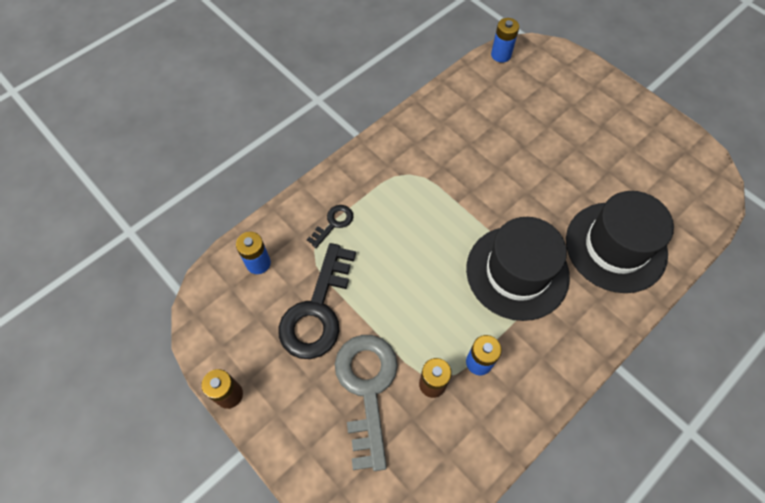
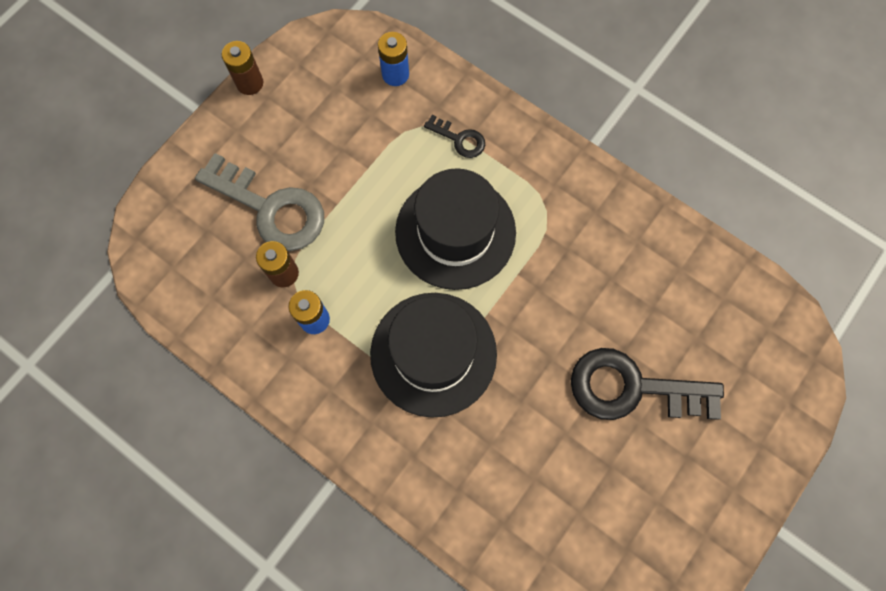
camera: 80 degrees right, 10 degrees up
black key [278,243,356,359] -> black key moved to [571,348,724,420]
grey key [335,335,398,471] -> grey key turned 45 degrees clockwise [195,153,324,251]
blue battery [491,18,519,63] -> none
black hat [566,191,674,293] -> black hat moved to [395,168,516,290]

